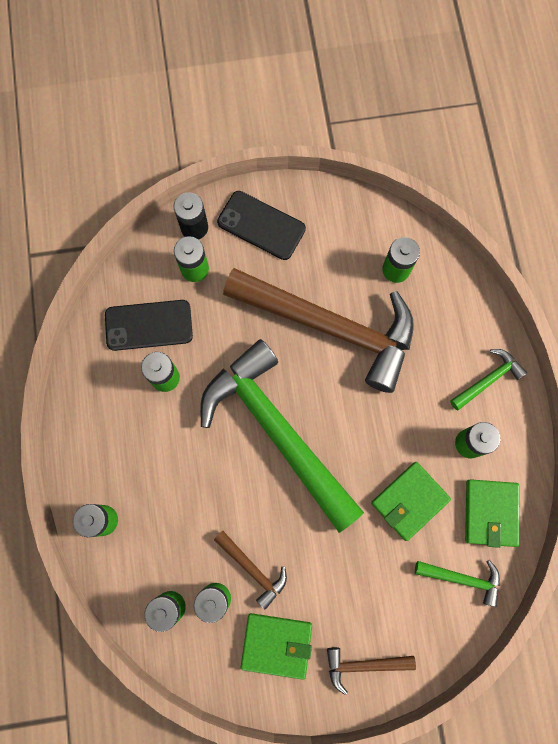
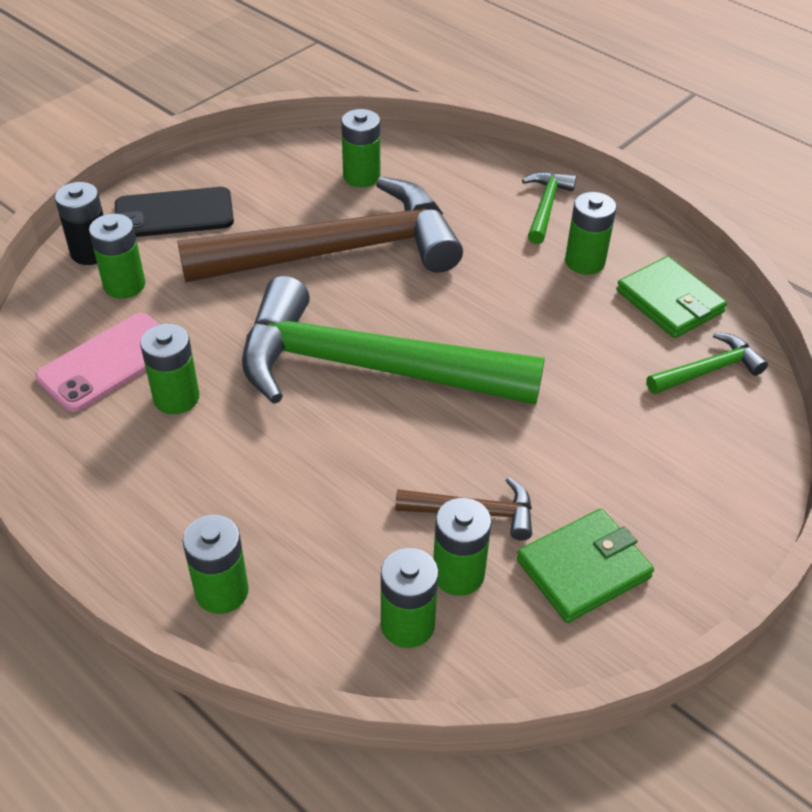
camera: 40 degrees left, 30 degrees down
black phone [105,300,193,351] -> pink phone [35,313,160,412]
brown hammer [327,647,416,695] -> none
green wallet [371,462,451,541] -> none

